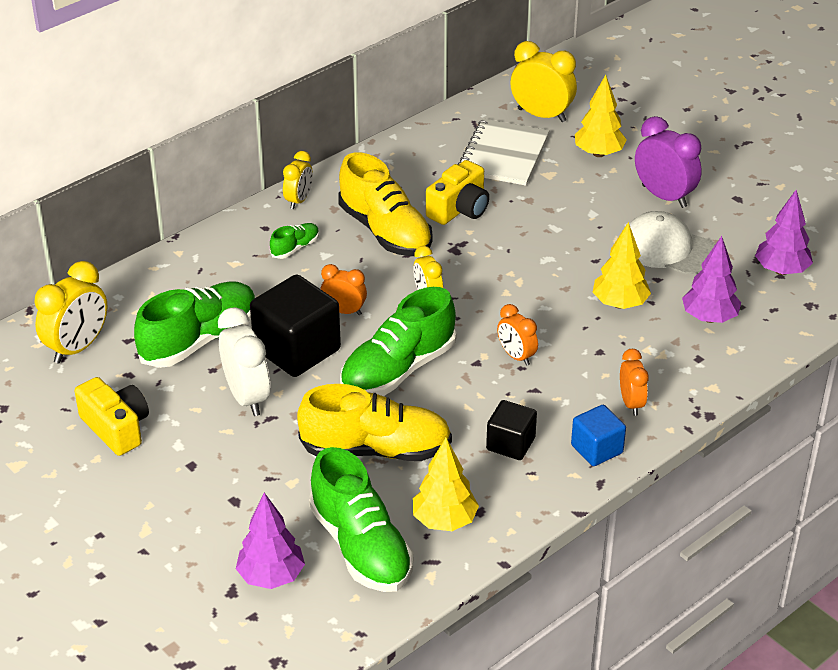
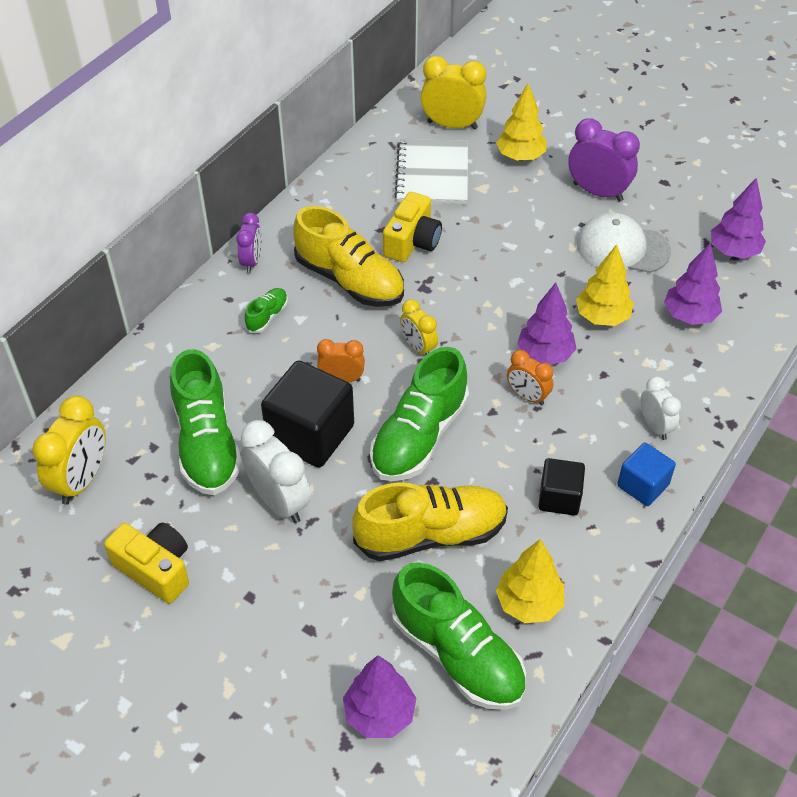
camera: 15 degrees left, 10 degrees up
green shoe [134,281,256,368] -> green shoe turned 135 degrees clockwise [170,349,242,495]
yellow clock [283,151,313,209] -> purple clock [236,213,262,273]
orange clock [620,349,649,416] -> white clock [640,376,681,440]
none -> purple tree [517,282,577,365]

